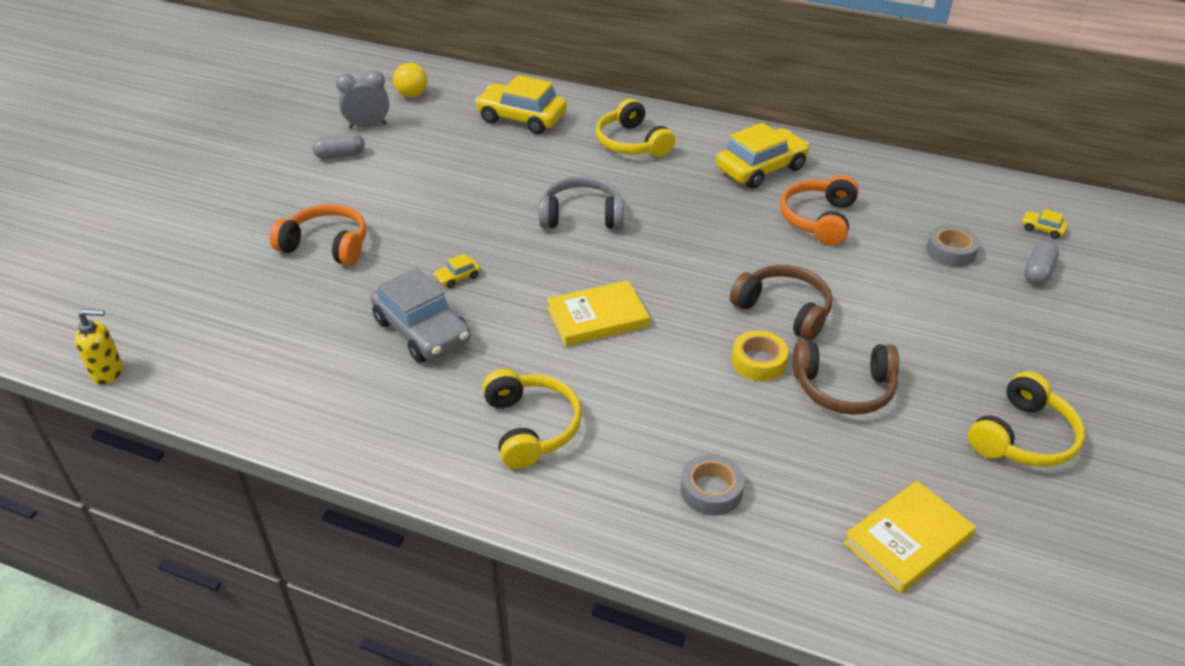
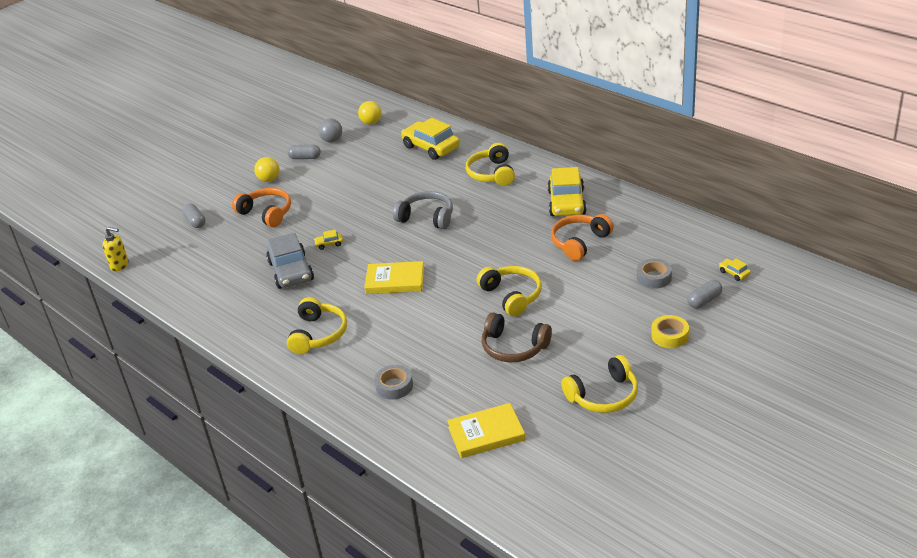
camera: 25 degrees right, 5 degrees down
grey clock [336,70,389,129] -> grey ball [318,119,342,142]
yellow car [716,123,810,189] -> yellow car turned 105 degrees clockwise [547,167,587,216]
brown headphones [730,265,833,341] -> yellow headphones [477,266,542,316]
yellow tape [732,331,788,381] -> yellow tape moved to [651,315,689,348]
none -> grey capsule [182,204,205,228]
none -> yellow ball [254,157,280,182]

